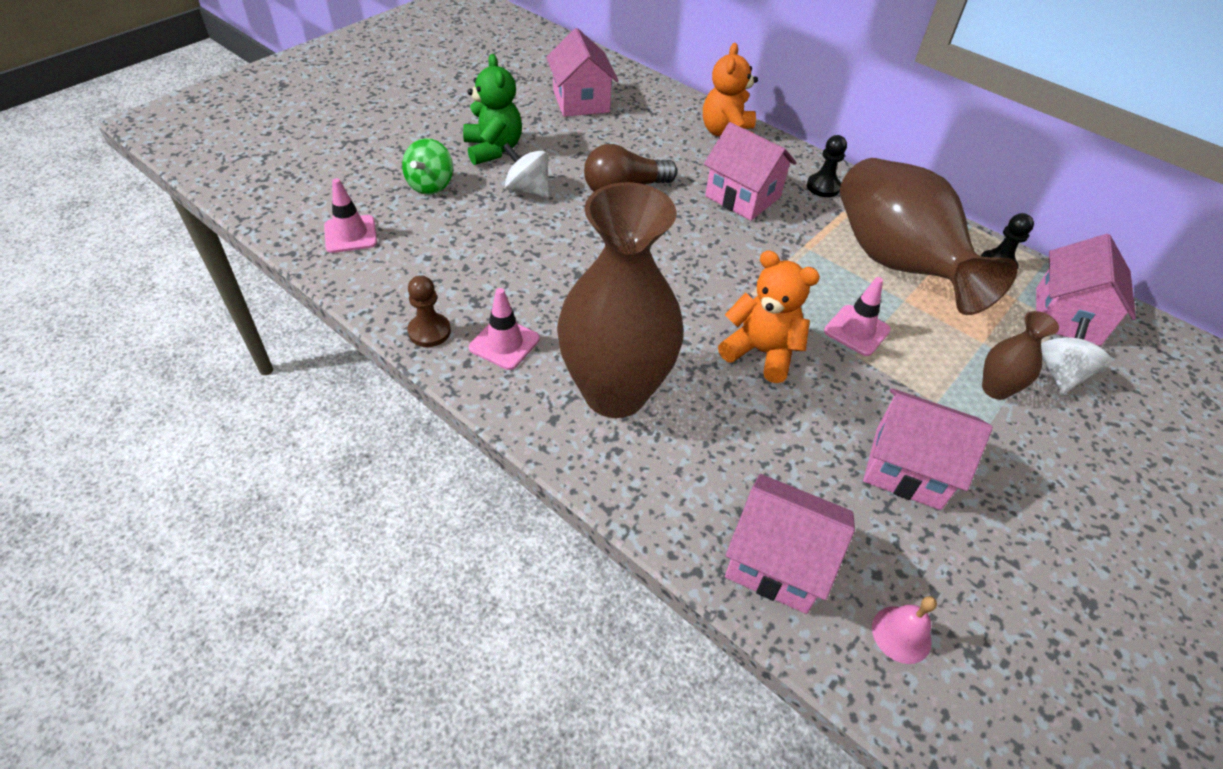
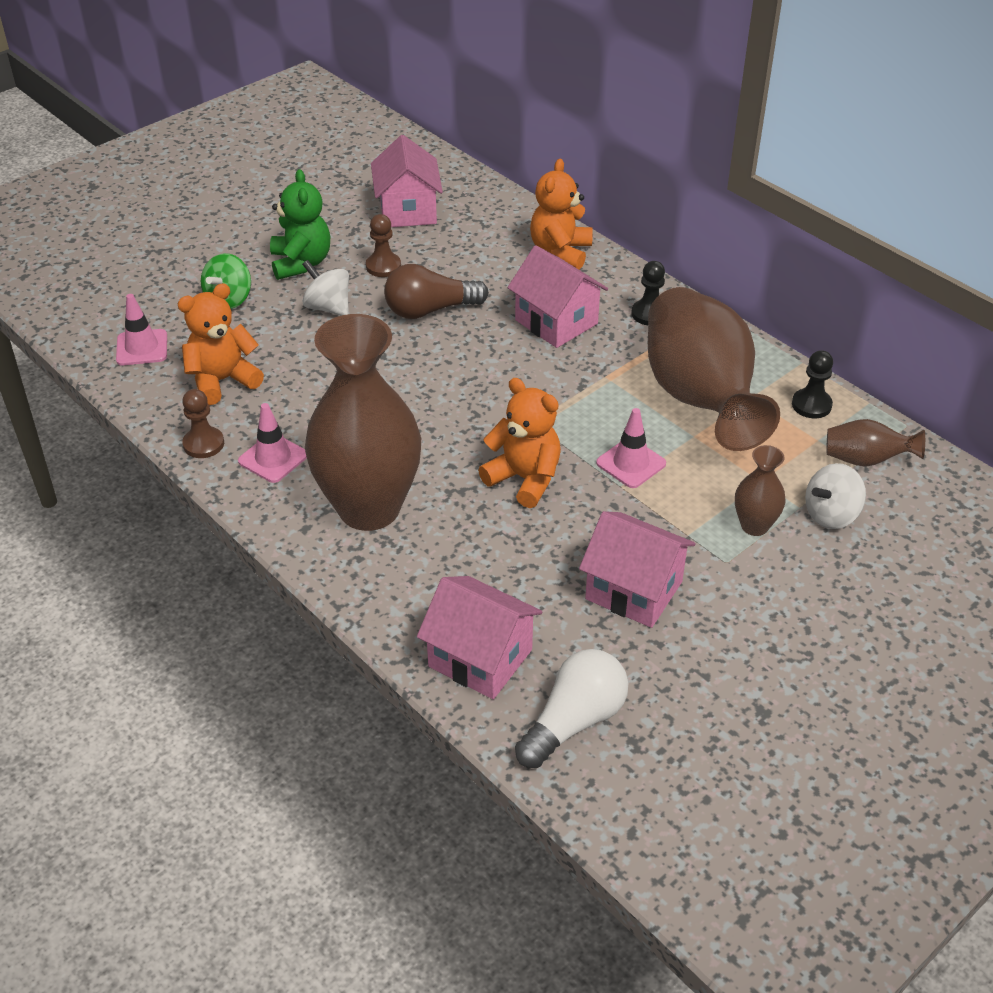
camera: 10 degrees right, 5 degrees down
pink bell [872,596,937,664] -> white light bulb [515,649,628,768]
pink house [1036,234,1136,346] -> brown vase [827,419,925,467]
white spinning top [1041,318,1112,394] -> white spinning top turned 150 degrees counterclockwise [805,463,866,529]
none -> orange teddy bear [178,283,264,405]
none -> brown pawn [366,214,401,277]

